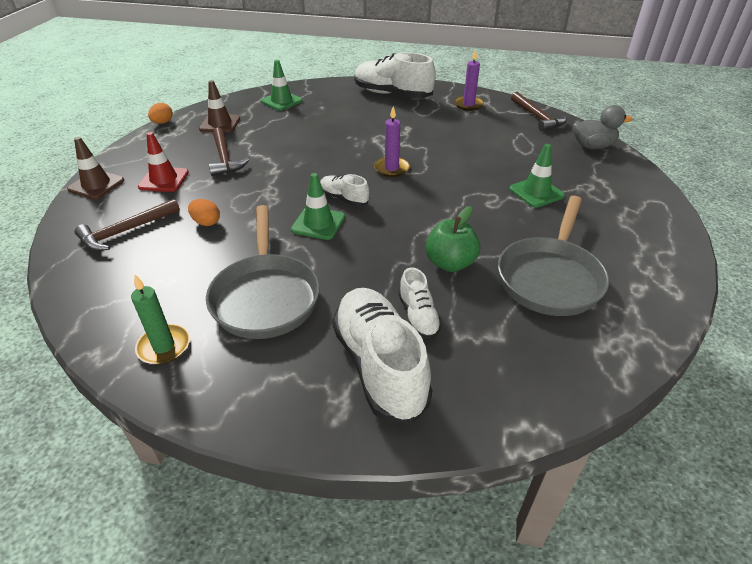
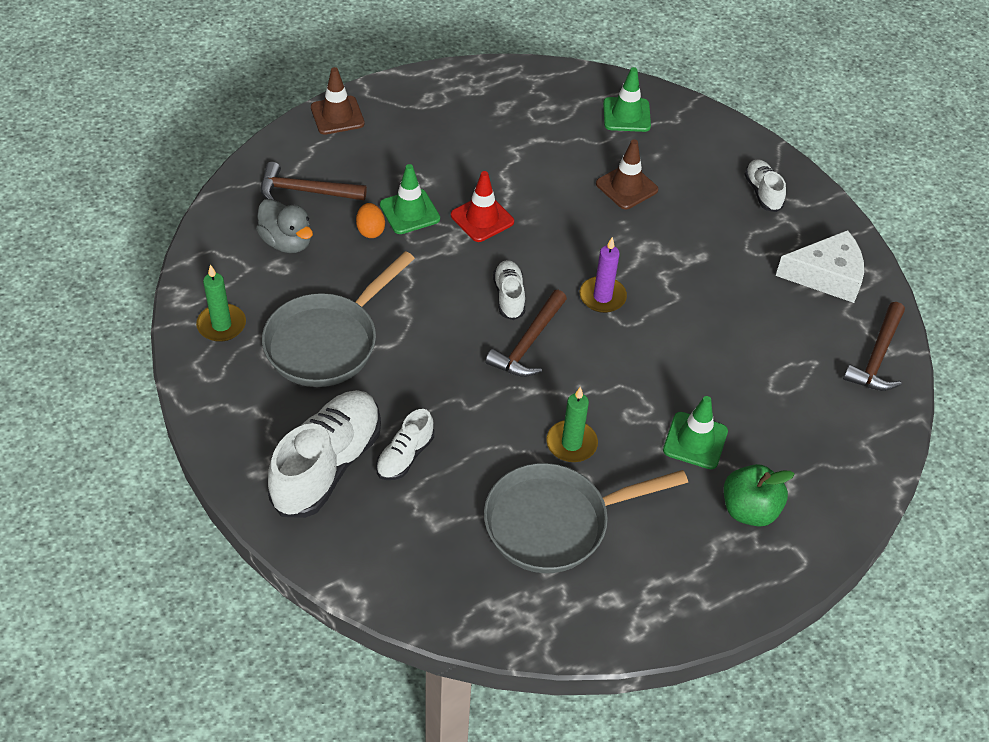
camera: 45 degrees right, 10 degrees up
red traffic cone [138,132,189,192] -> red traffic cone moved to [451,171,514,242]
orange egg [148,103,173,124] -> none
brown traffic cone [199,80,240,133] -> brown traffic cone moved to [596,139,658,209]
brown hammer [209,127,249,176] -> brown hammer moved to [485,290,567,377]
green traffic cone [291,173,345,240] -> green traffic cone moved to [380,164,440,234]
white shoe [354,52,436,98] -> white shoe [744,160,786,212], size x0.51
green apple [426,206,480,272] -> green apple moved to [724,464,794,527]
purple candle [454,49,484,111] -> white cheese [776,230,864,303]
grey duck [573,105,632,149] -> grey duck moved to [256,199,313,253]
none -> green candle [546,387,598,462]

